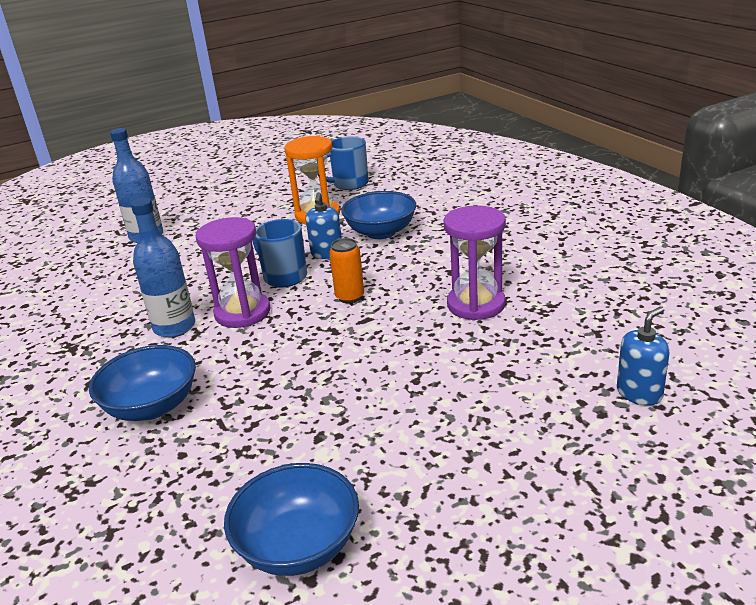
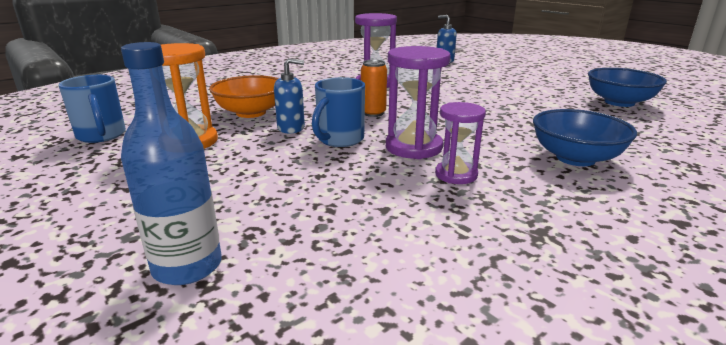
camera: 105 degrees left, 5 degrees down
blue bottle [131,198,195,338] -> purple hourglass [435,102,486,184]
blue bowl [341,191,416,239] -> orange bowl [209,75,279,118]

